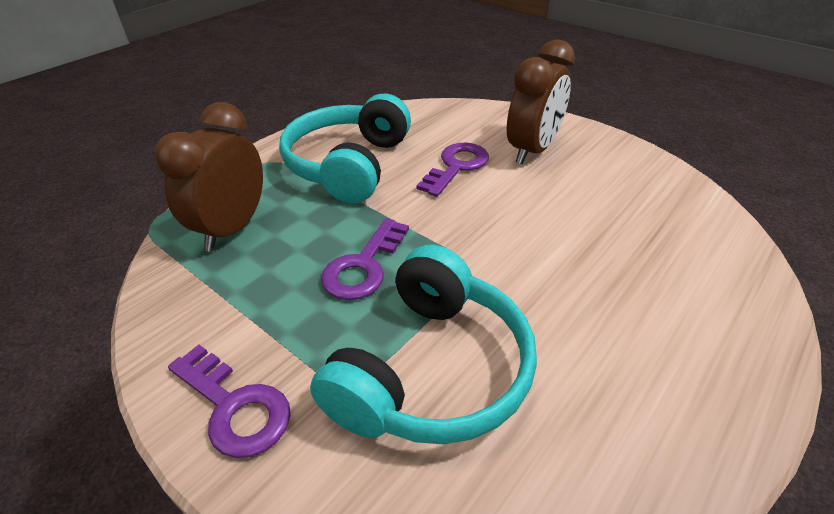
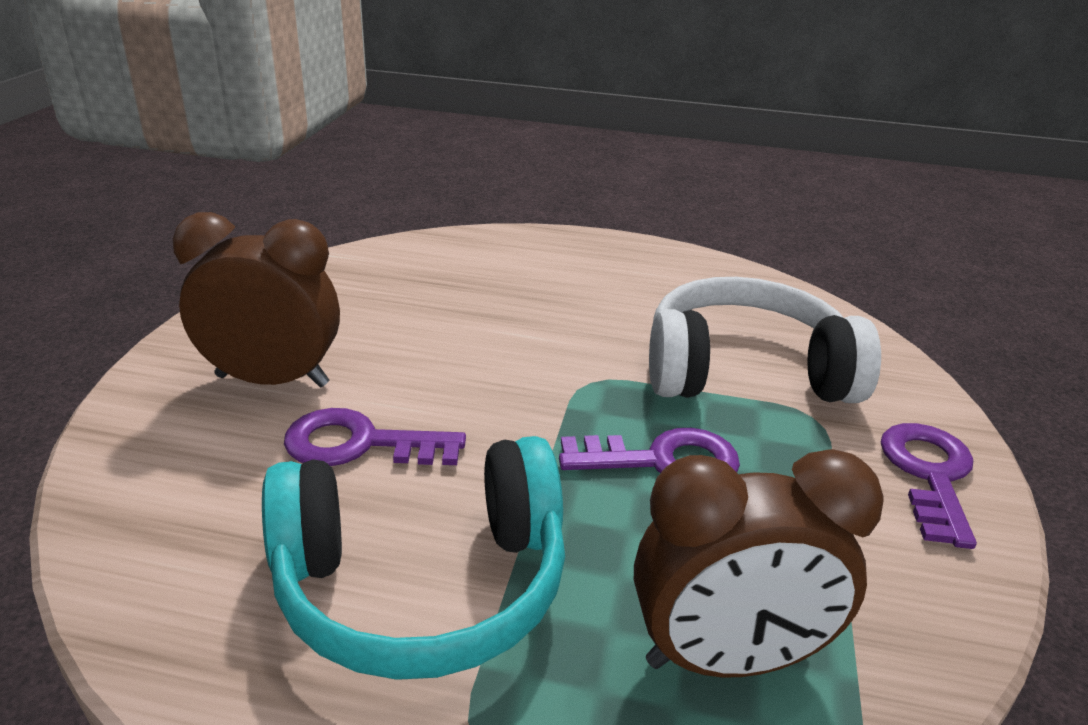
camera: 120 degrees left, 10 degrees down
turquoise headphones [310,245,537,444] -> white headphones [649,277,881,403]

